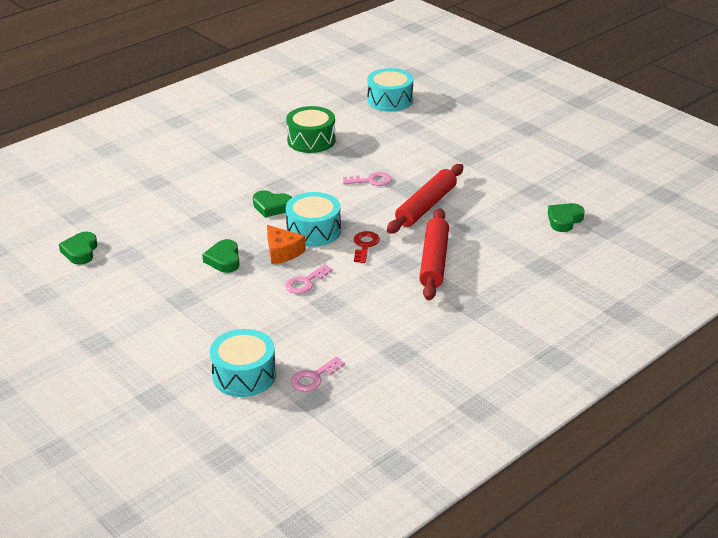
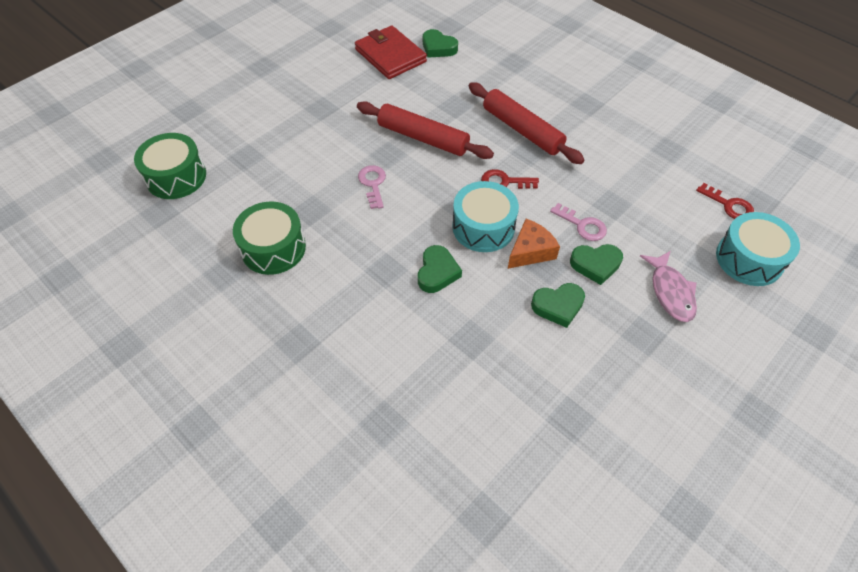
camera: 95 degrees left, 20 degrees up
green heart [59,232,97,265] -> green heart moved to [570,244,623,285]
pink key [291,357,345,392] -> red key [696,183,754,219]
turquoise drum [367,68,413,112] -> green drum [134,133,206,199]
red rolling pin [419,208,449,300] -> red rolling pin turned 45 degrees clockwise [469,82,584,164]
none -> red wallet [355,25,427,79]
none -> pink fish [640,251,697,322]

